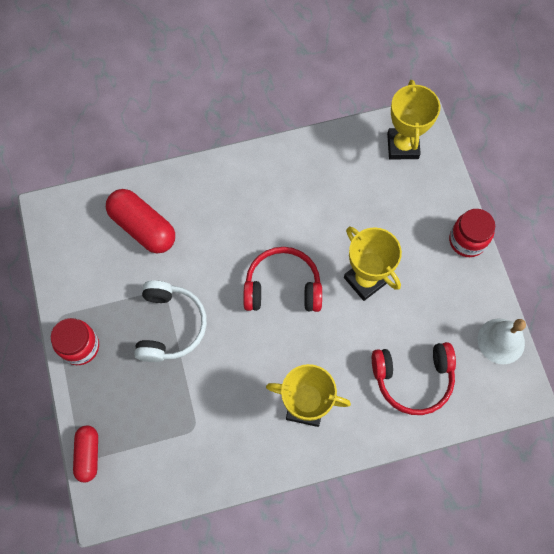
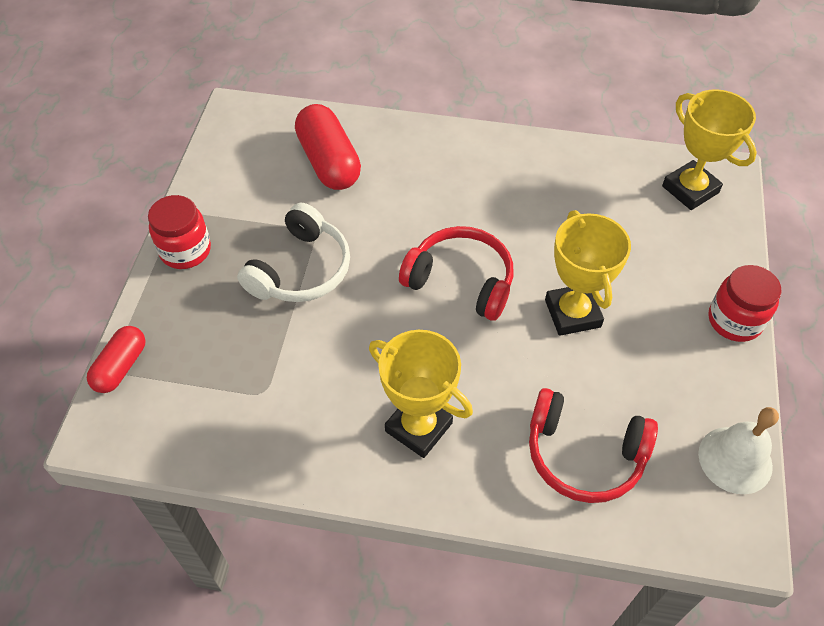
camera: 25 degrees right, 15 degrees down
yellow trophy [387,80,440,159] -> yellow trophy turned 60 degrees counterclockwise [662,89,757,210]

